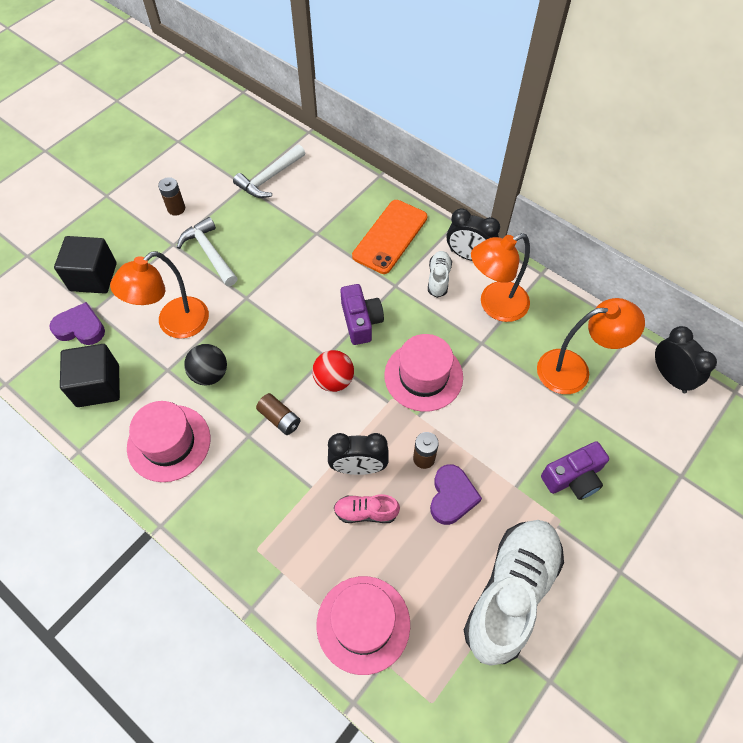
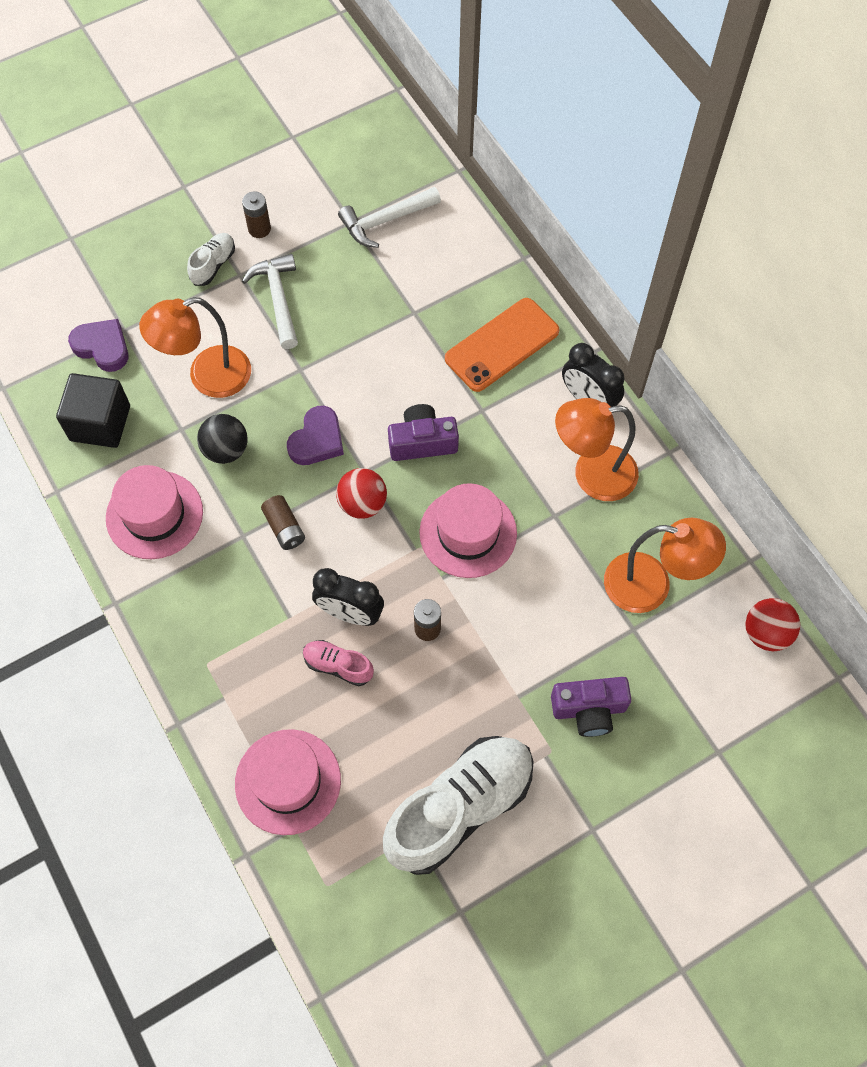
camera: 20 degrees right, 5 degrees up
black cube [54,236,117,294] -> none
purple camera [341,284,384,345] -> purple camera turned 105 degrees counterclockwise [388,404,459,461]
white shoe [428,251,452,298] -> white shoe moved to [187,233,235,286]
purple heart [430,464,482,525] -> purple heart moved to [287,406,344,465]
black clock [655,326,717,393] -> red ball [746,598,800,651]

